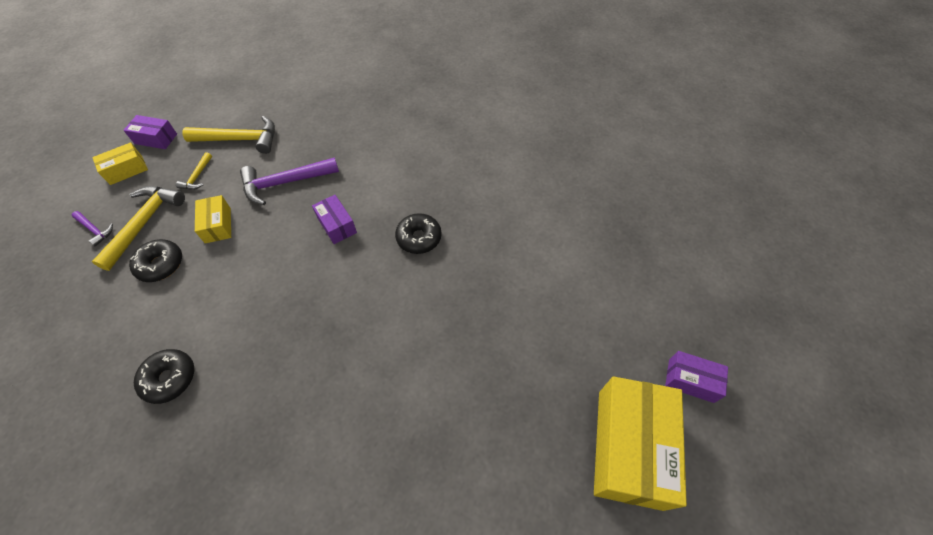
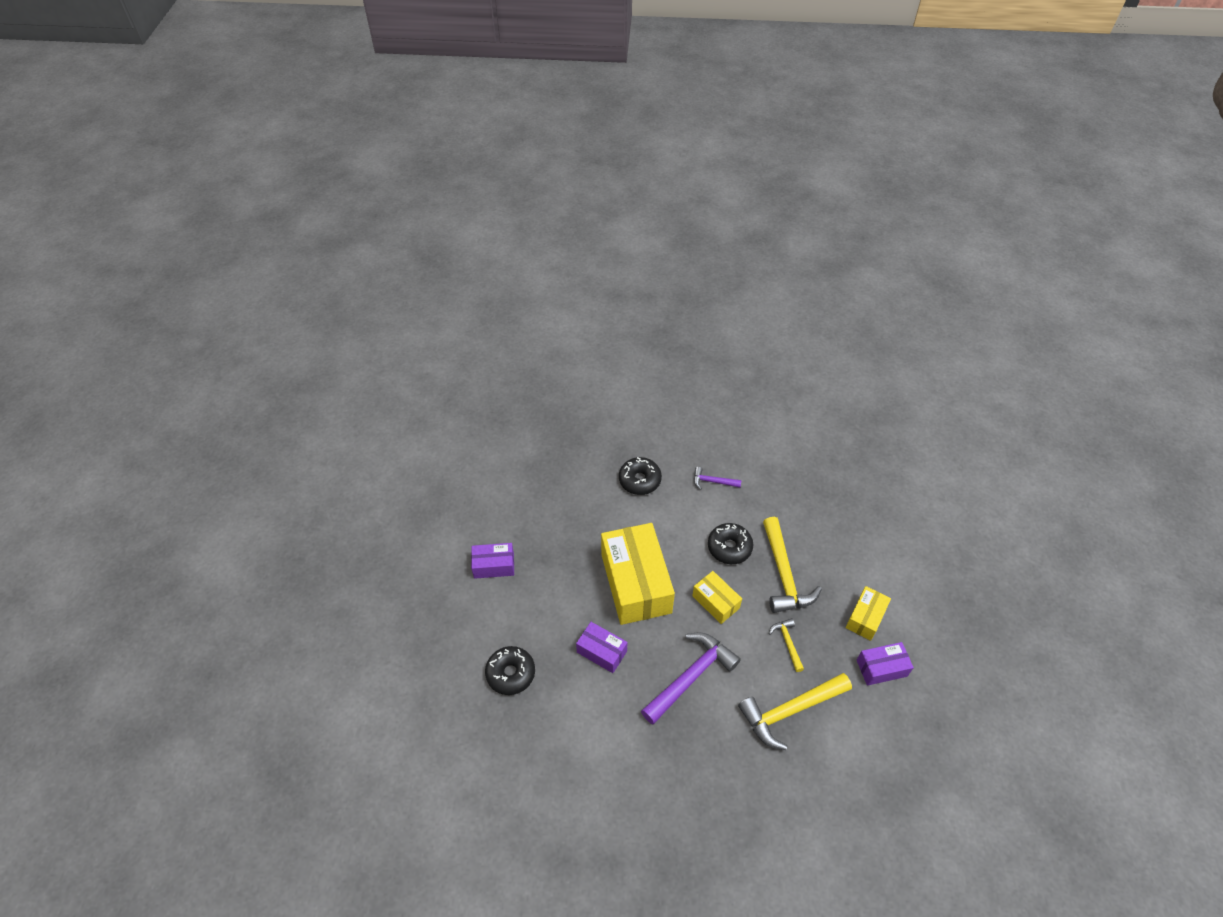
camera: 155 degrees right, 5 degrees down
purple hammer [72,211,113,247] -> purple hammer moved to [694,467,741,490]
yellow box [594,376,687,511] -> yellow box moved to [601,523,675,625]
purple box [665,351,728,403] -> purple box moved to [471,543,514,579]

